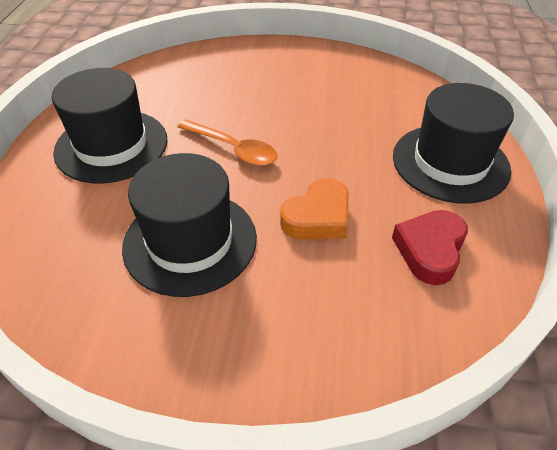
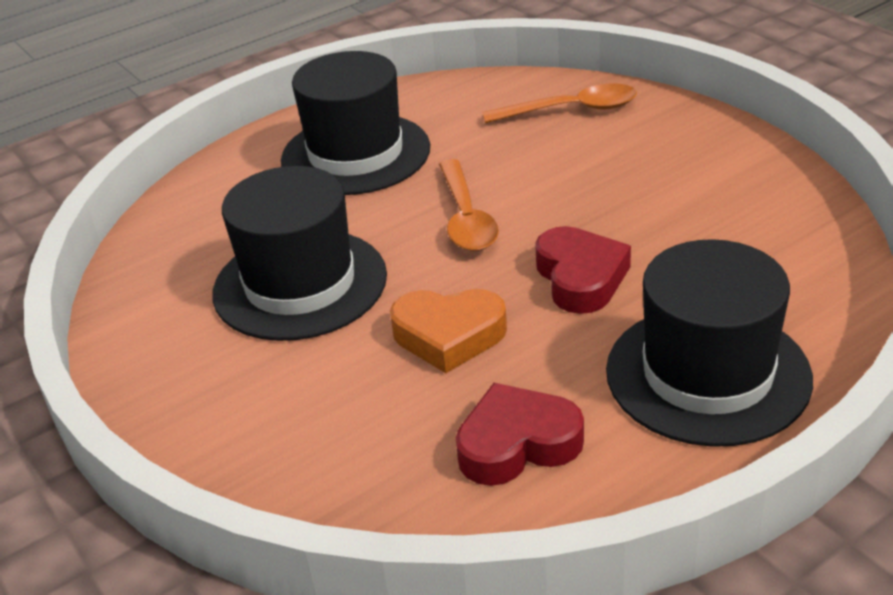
camera: 50 degrees right, 10 degrees down
none -> orange spoon [482,83,637,123]
none -> red heart [535,226,631,314]

